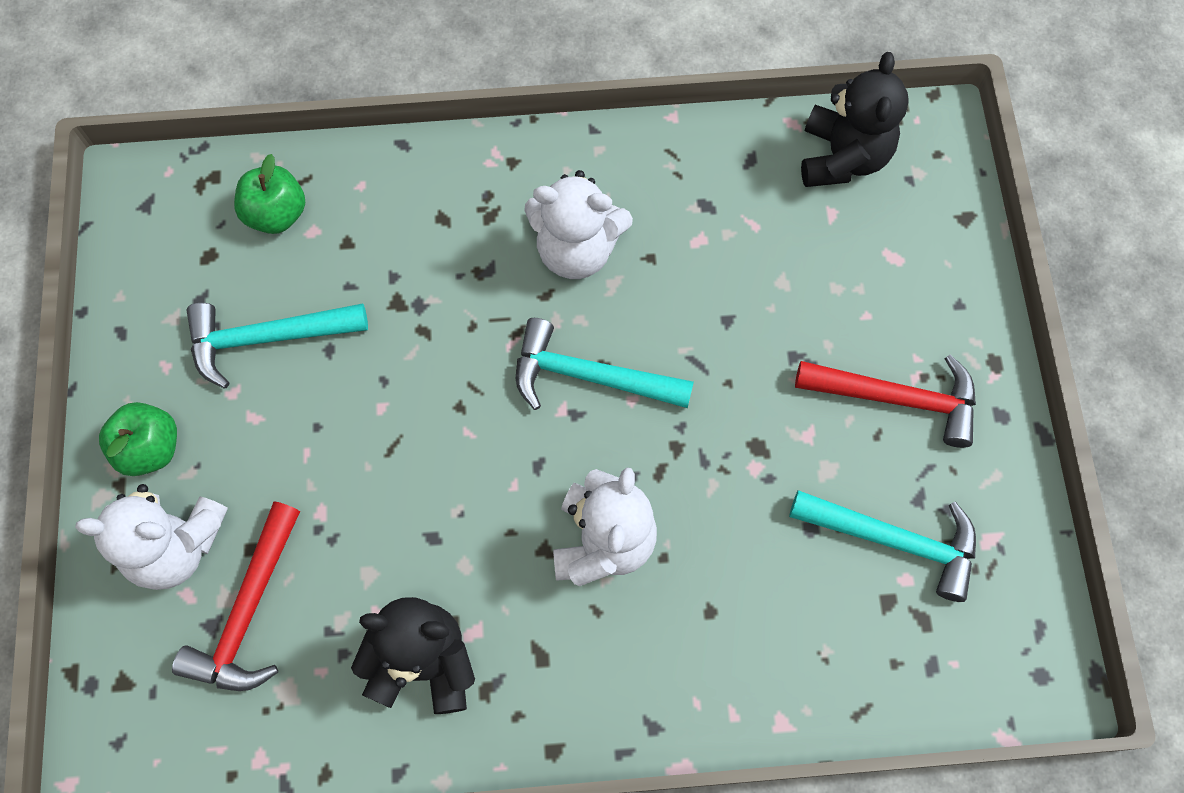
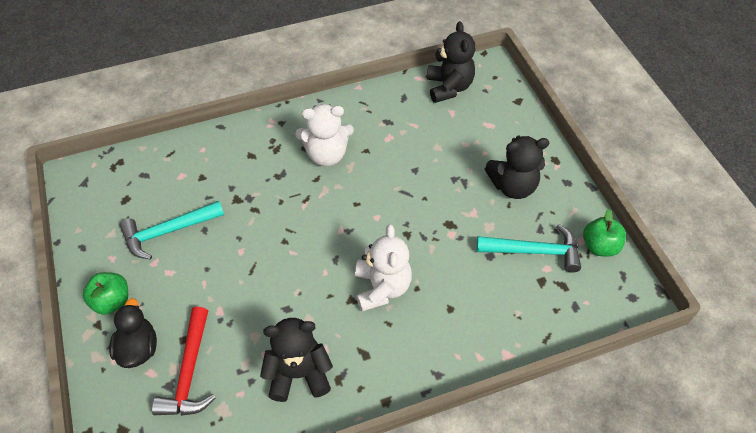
camera: 15 degrees left, 15 degrees down
white teddy bear [75,484,228,590] -> black duck [109,298,157,368]
green apple [234,154,305,234] -> green apple moved to [583,209,626,257]
turquoise hammer [516,318,694,410] -> none
red hammer [795,355,976,448] -> black teddy bear [485,136,549,199]

